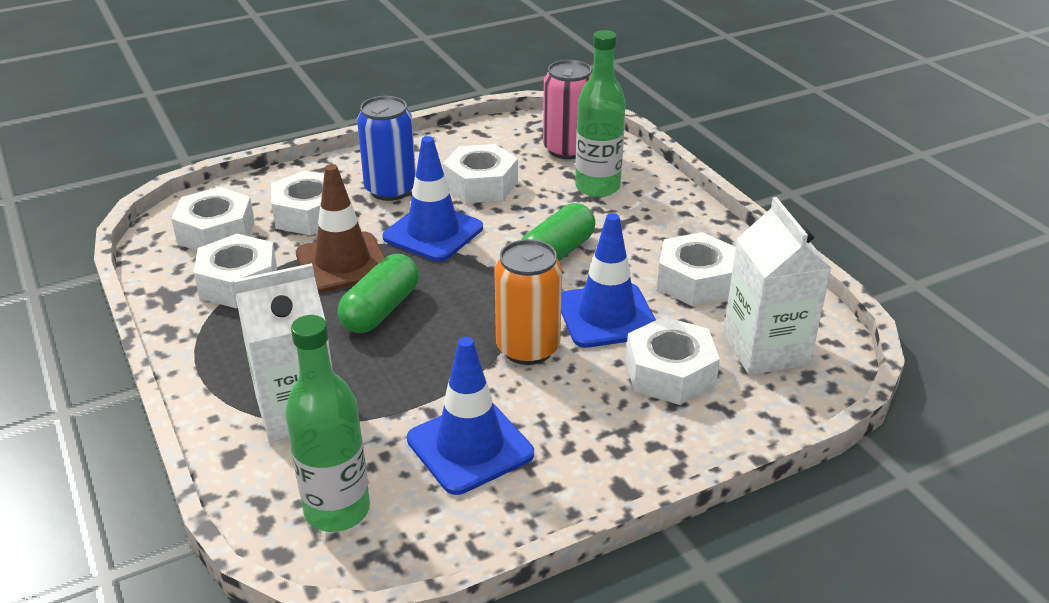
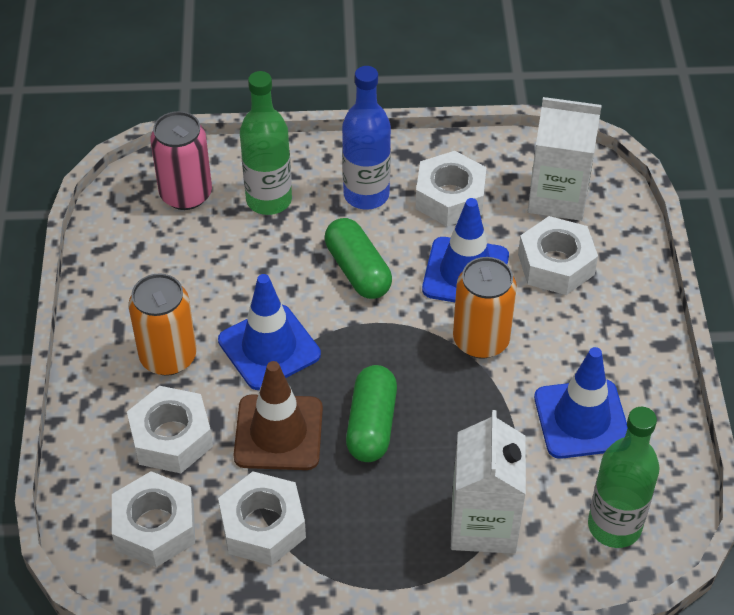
camera: 65 degrees left, 15 degrees up
green capsule [338,254,419,333] -> green capsule turned 45 degrees clockwise [346,365,397,462]
blue can [357,96,416,201] -> orange can [129,273,197,376]
white nut [443,144,518,203] -> none
none -> blue bottle [342,66,391,210]

